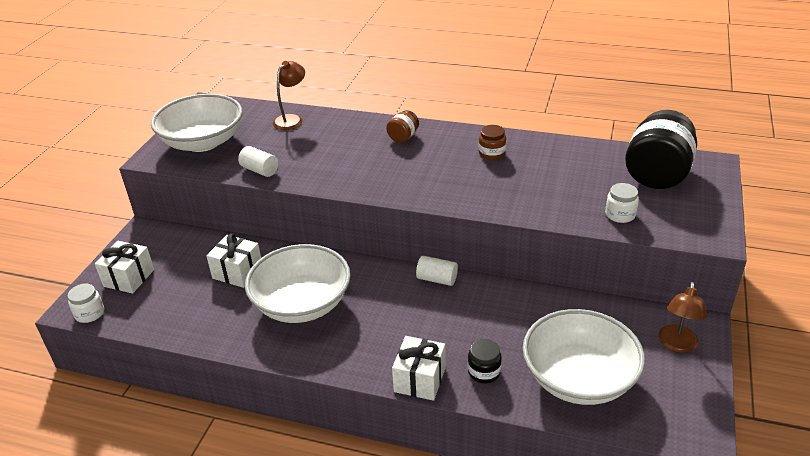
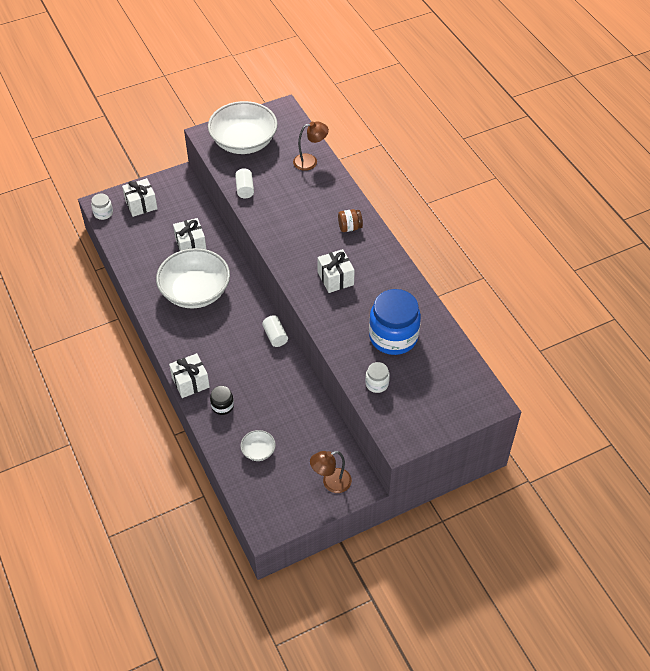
camera: 45 degrees right, 15 degrees up
brown jar [479,125,506,160] -> none
white bowl [523,309,645,405] -> white bowl [240,430,276,461], size x0.43
black jar [625,110,697,189] -> none
none -> white gift [317,249,355,293]
none -> blue jar [369,289,421,355]

